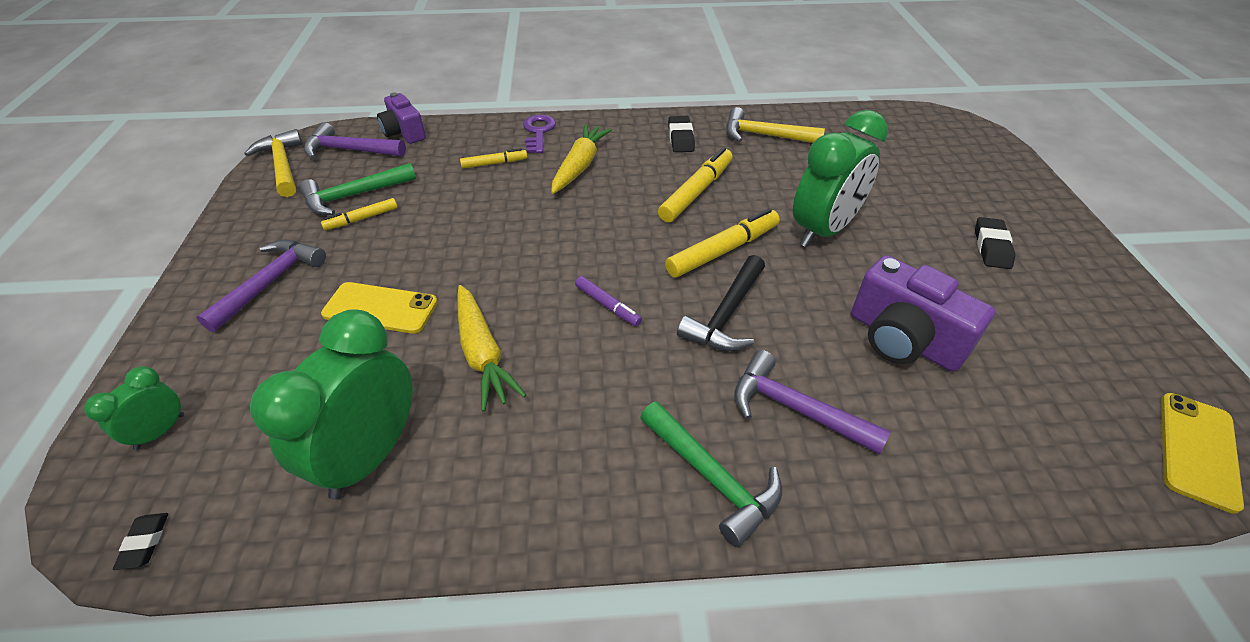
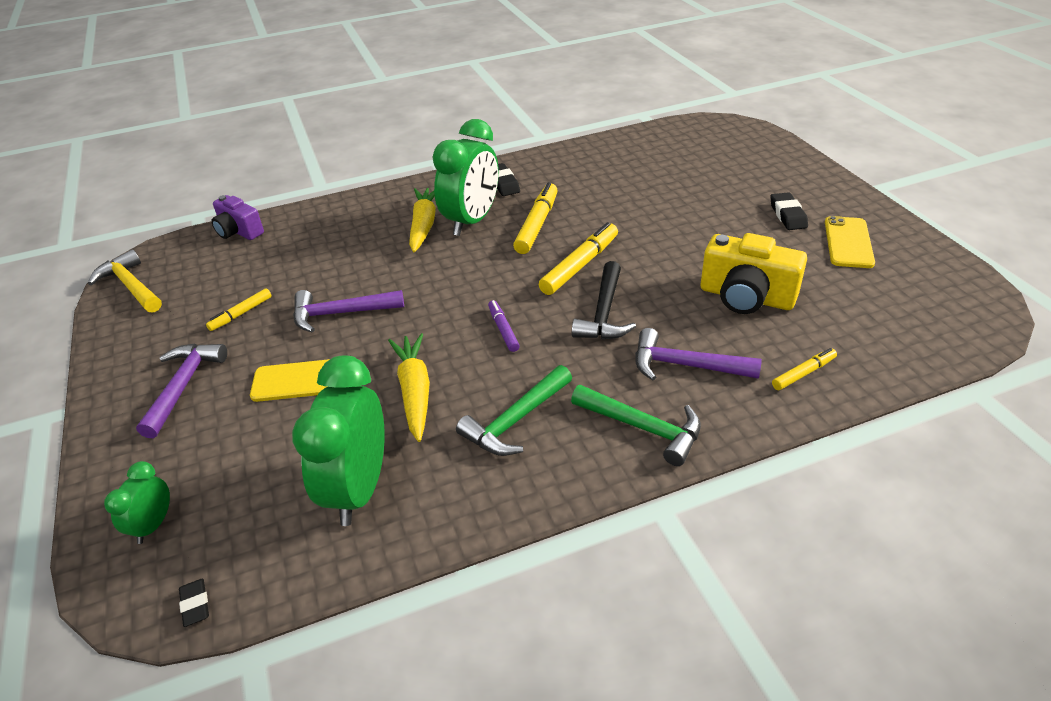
camera: 15 degrees left, 5 degrees down
green hammer [299,163,416,215] -> green hammer moved to [456,365,572,456]
purple hammer [304,122,406,159] -> purple hammer moved to [293,290,404,332]
yellow carrot [457,285,526,411] -> yellow carrot turned 150 degrees counterclockwise [388,333,430,442]
yellow marker [460,148,527,168] -> yellow marker moved to [772,348,837,390]
purple key [523,115,556,153] -> none
purple marker [575,276,642,326] -> purple marker turned 135 degrees counterclockwise [488,300,520,352]
yellow hammer [726,107,825,143] -> none
green clock [793,110,888,247] -> green clock moved to [432,119,499,236]
purple camera [851,255,995,372] -> yellow camera [701,233,807,314]
yellow phone [1161,393,1244,514] -> yellow phone moved to [825,216,875,268]

